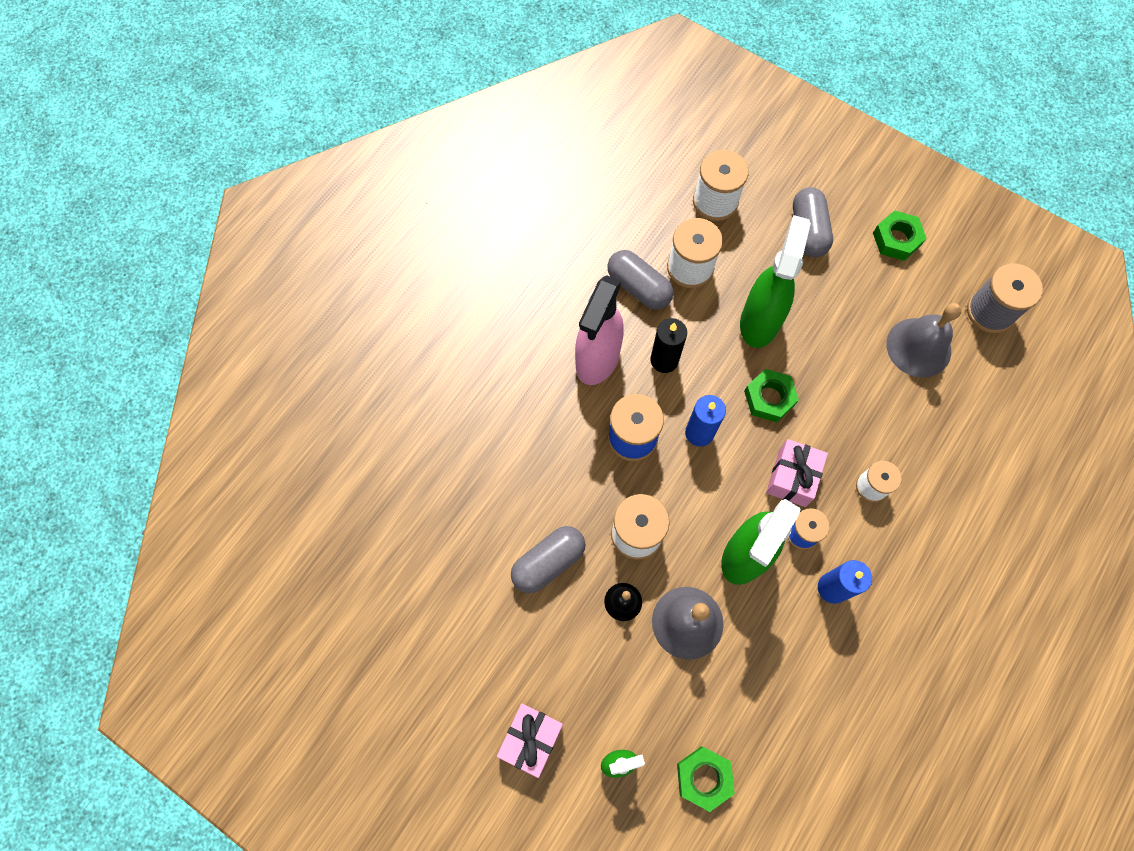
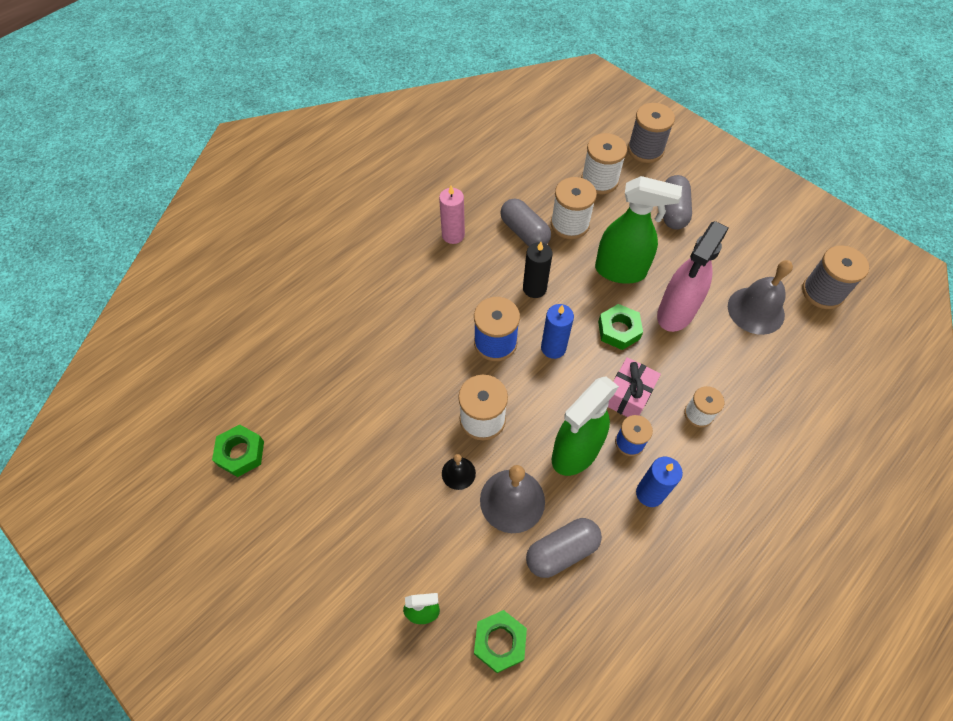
camera: 10 degrees right, 10 degrees down
pink gift [497,703,563,778] -> none
grey capsule [511,526,585,593] -> grey capsule moved to [526,518,602,578]
pink spray bottle [575,275,624,385] -> pink spray bottle moved to [657,221,729,332]
green spray bottle [740,215,811,348] -> green spray bottle turned 75 degrees clockwise [595,176,682,284]
green nut [873,210,927,261] -> green nut moved to [212,424,264,477]
none -> pink candle [439,186,465,244]
none -> grey spool [628,103,675,163]

